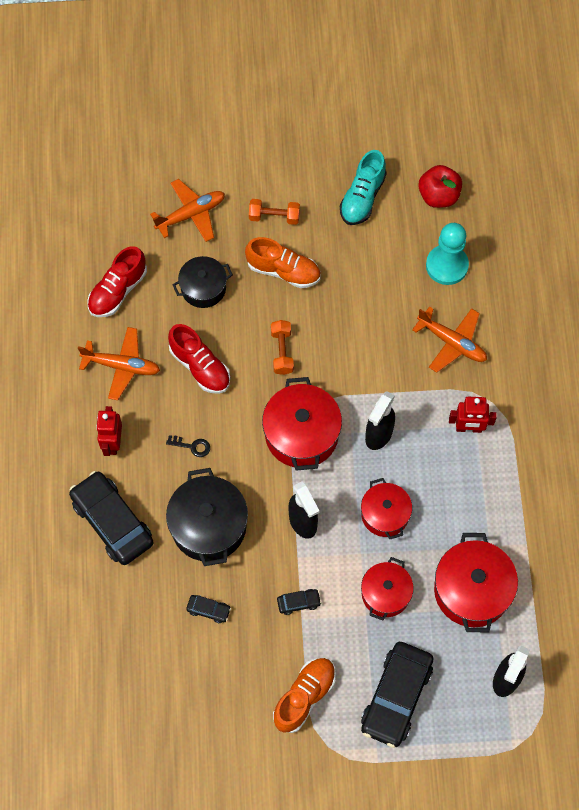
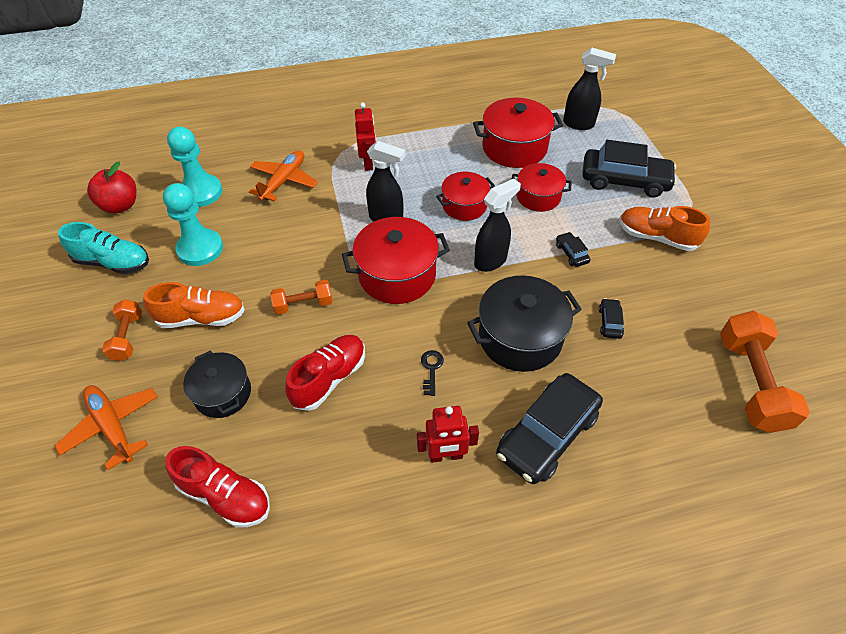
camera: 100 degrees left, 15 degrees down
orange plane [78,327,160,400] -> none
orange shoe [245,237,320,288] -> orange shoe turned 75 degrees clockwise [143,282,245,328]
none -> turquoise pawn [163,183,223,266]
none -> orange dumbbell [720,310,810,433]

